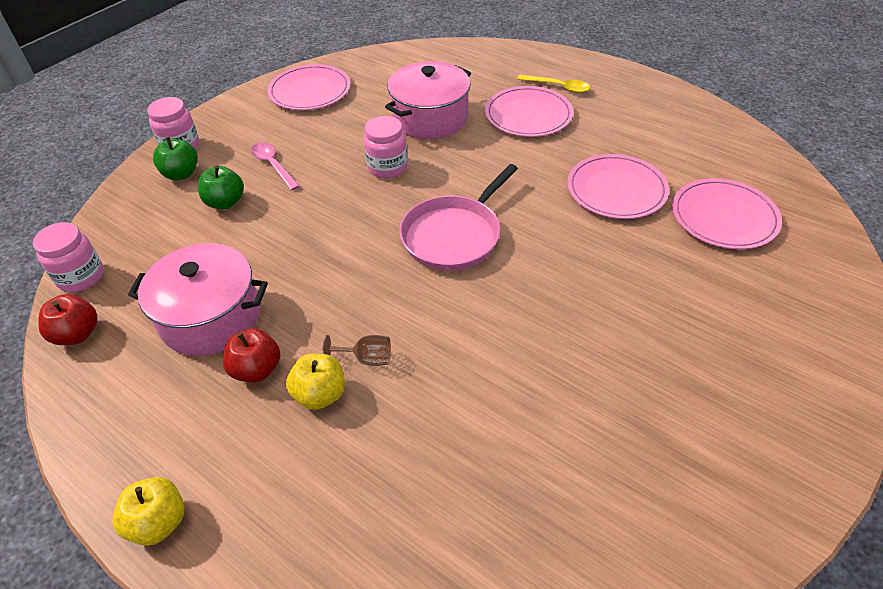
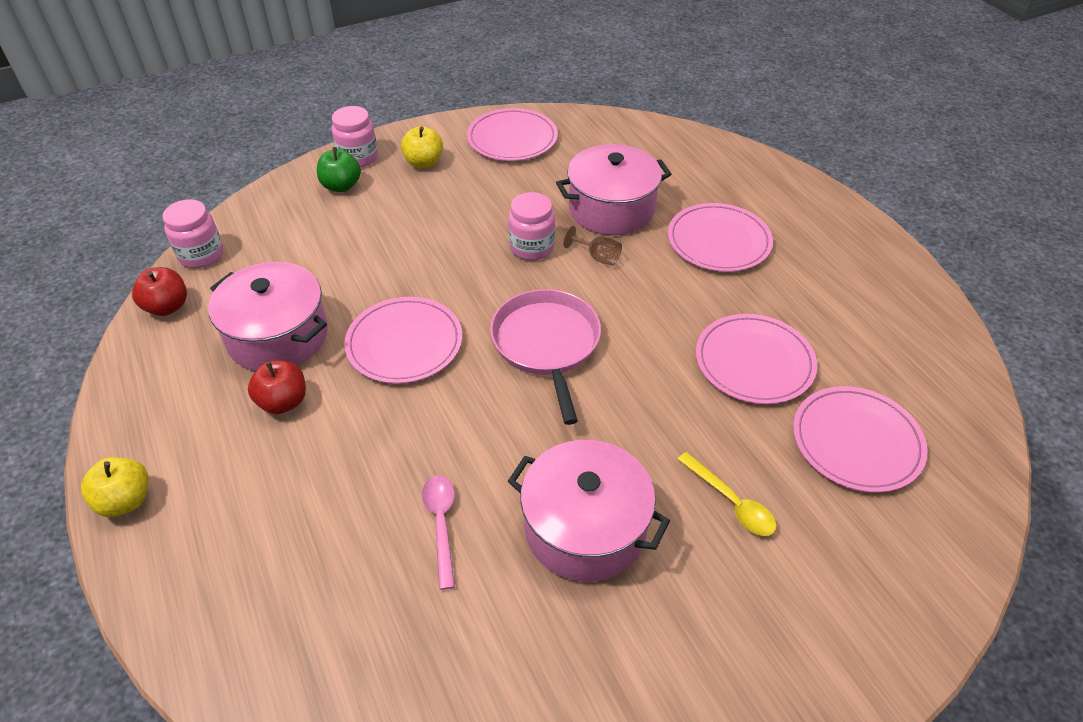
camera: 25 degrees right, 0 degrees up
green apple [198,165,244,209] -> none
pink spoon [251,142,300,191] -> pink spoon moved to [422,475,455,590]
yellow apple [286,354,345,410] -> yellow apple moved to [401,126,443,168]
brown goblet [323,335,391,366] -> brown goblet moved to [563,226,622,265]
pink pan [399,164,518,270] -> pink pan turned 105 degrees clockwise [490,289,601,425]
yellow spoon [517,75,590,93] -> yellow spoon moved to [677,452,777,536]
none -> pink plate [344,297,462,384]
none -> pink pot [508,440,670,582]

